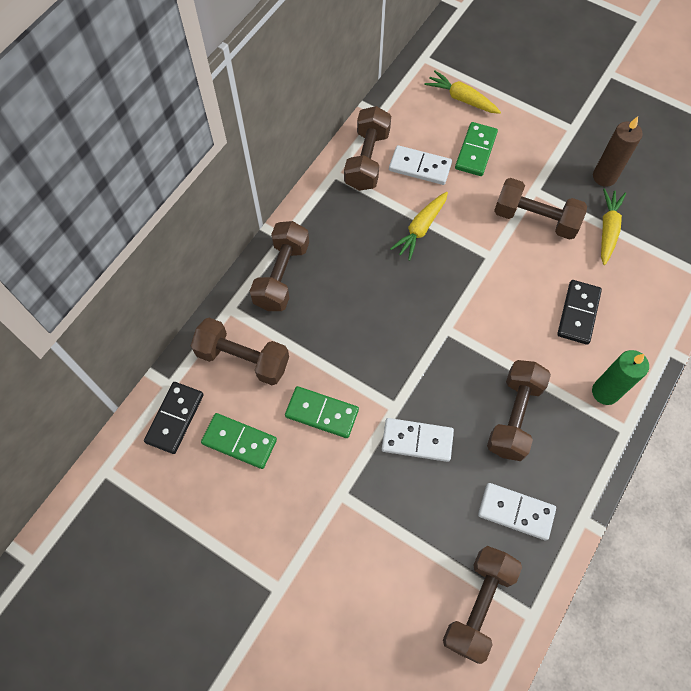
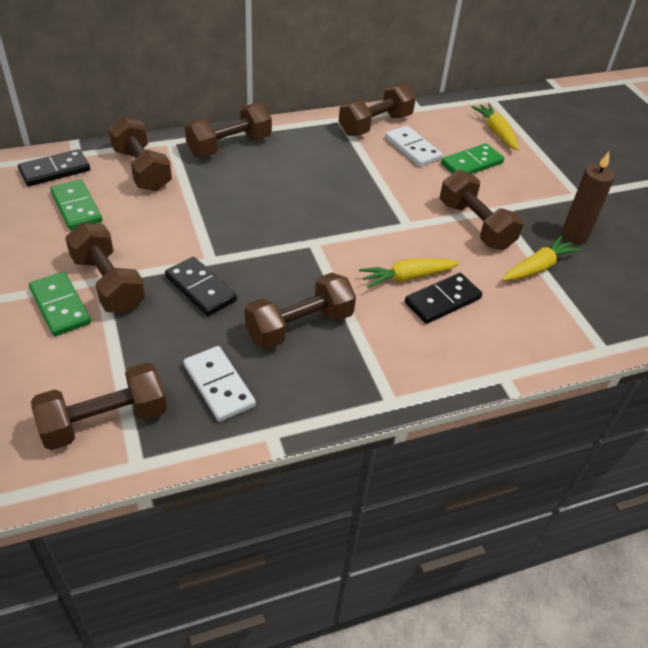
camera: 35 degrees right, 20 degrees down
green domino [285,386,359,438] -> green domino moved to [29,272,91,336]
white domino [382,418,454,462] -> black domino [165,257,237,316]
yellow carrot [390,192,448,261] -> yellow carrot moved to [359,258,460,288]
green candle [592,350,649,405] -> none
none -> brown dumbbell [65,222,145,313]

